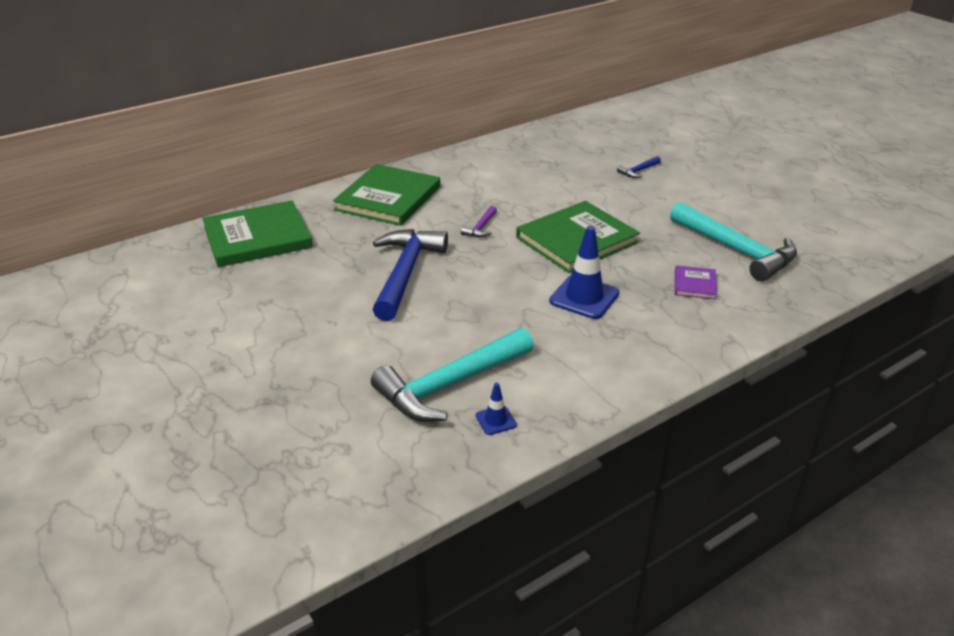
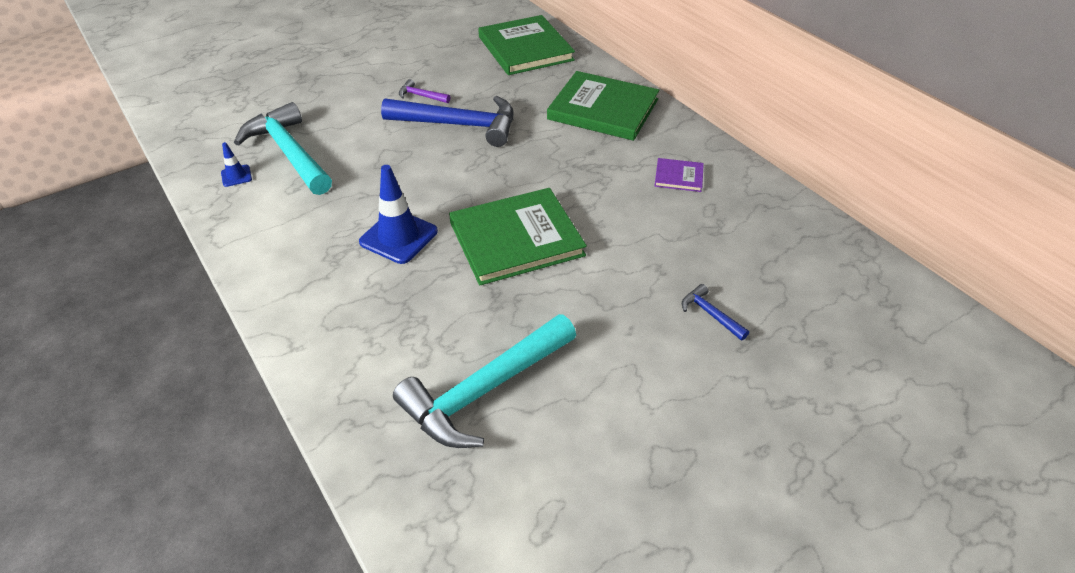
camera: 90 degrees right, 10 degrees up
purple hammer [461,206,497,237] -> purple hammer moved to [399,79,450,103]
green book [516,201,640,273] -> green book turned 75 degrees counterclockwise [449,188,587,285]
purple book [675,265,717,300] -> purple book moved to [655,158,704,192]

